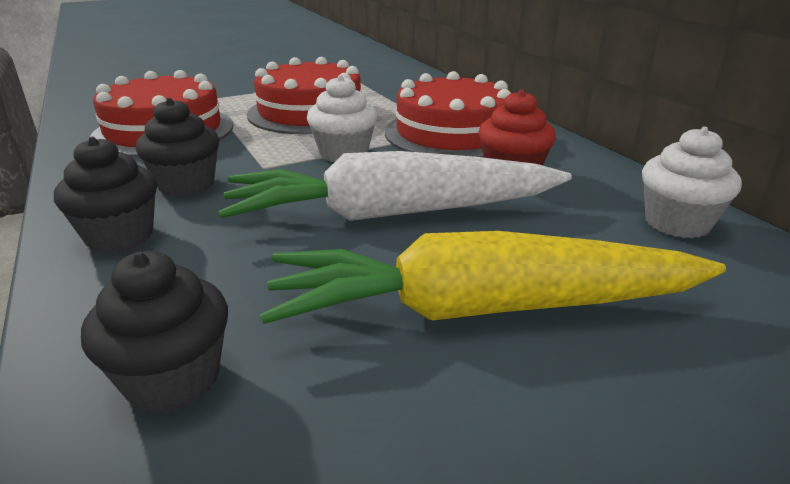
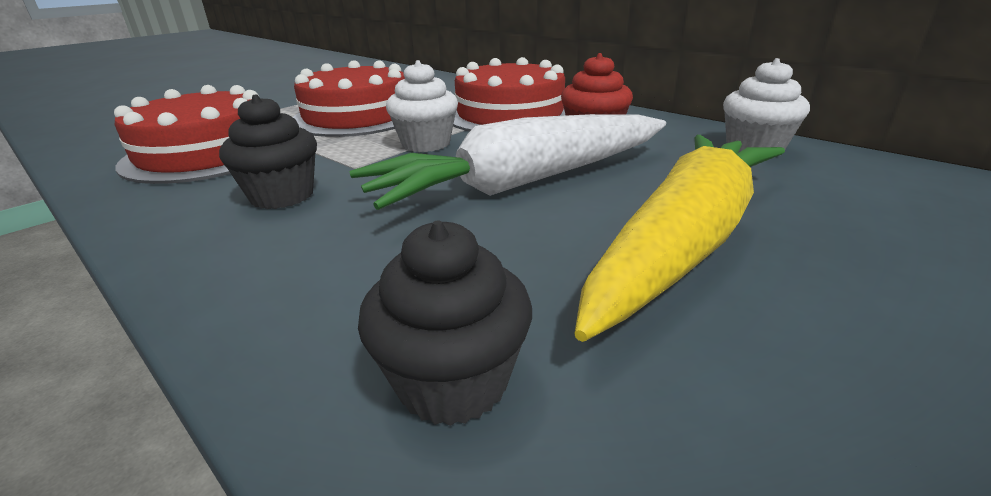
camera: 20 degrees left, 0 degrees up
black cupcake [54,137,157,252] -> none
yellow carrot [260,231,726,324] -> yellow carrot turned 150 degrees clockwise [574,135,785,342]

